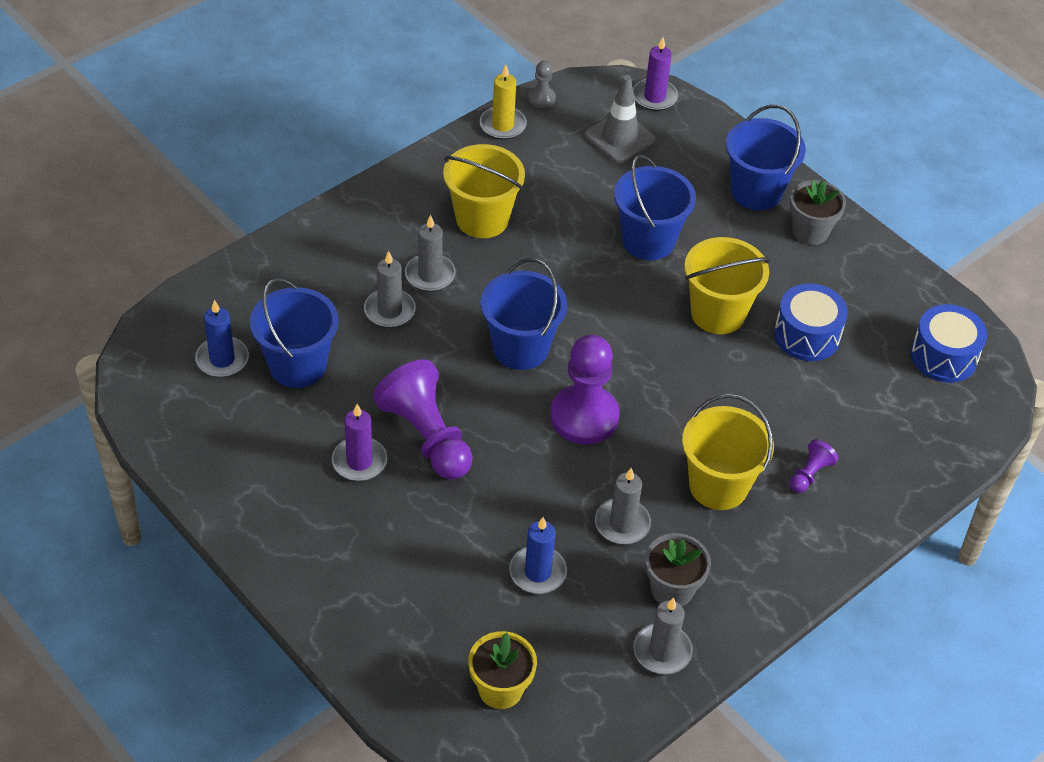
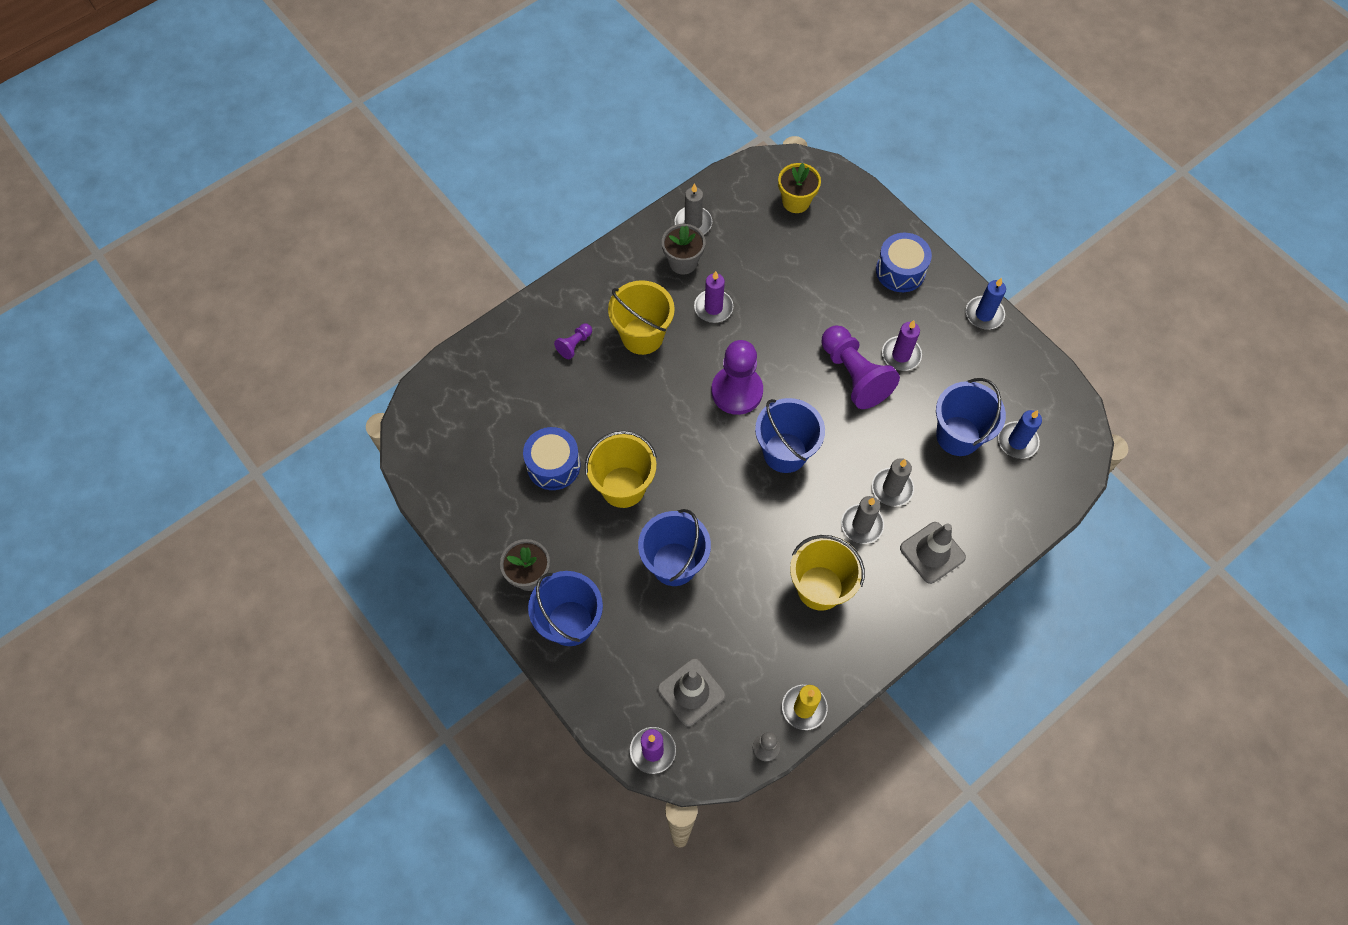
camera: 175 degrees left, 15 degrees up
blue candle [510,517,567,594] -> blue candle moved to [966,278,1006,329]
grey candle [595,468,651,544] -> purple candle [694,271,733,323]
blue drum [911,304,987,383] -> blue drum moved to [876,233,932,292]
none -> grey traffic cone [900,522,966,584]

